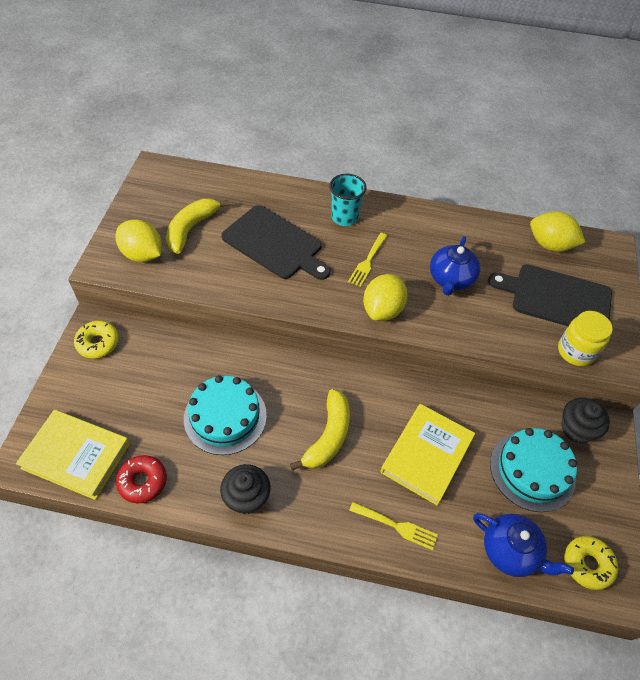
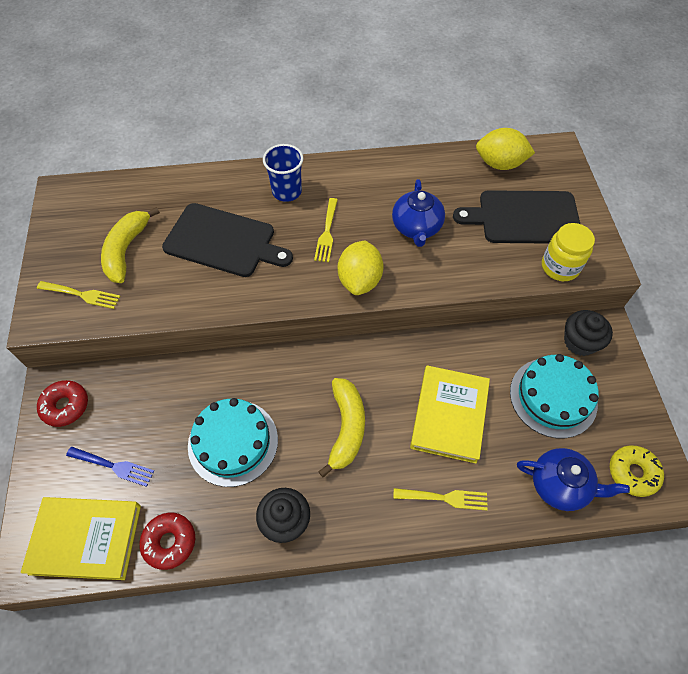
camera: 15 degrees left, 5 degrees up
yellow donut [74,321,119,358] -> red donut [37,380,88,427]
yellow lemon [116,219,162,262] -> yellow fork [37,281,120,309]
turquoise cup [329,174,366,226] -> blue cup [263,144,304,202]
none -> blue fork [66,446,154,487]

